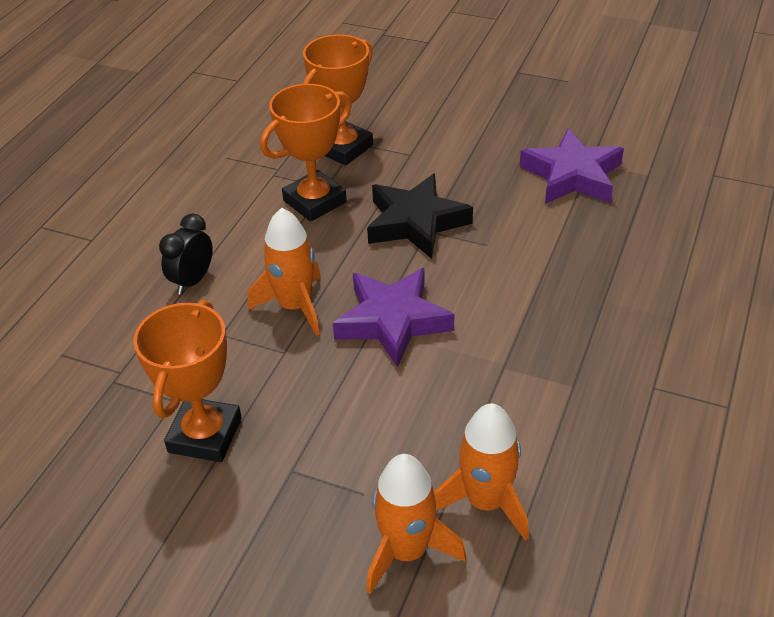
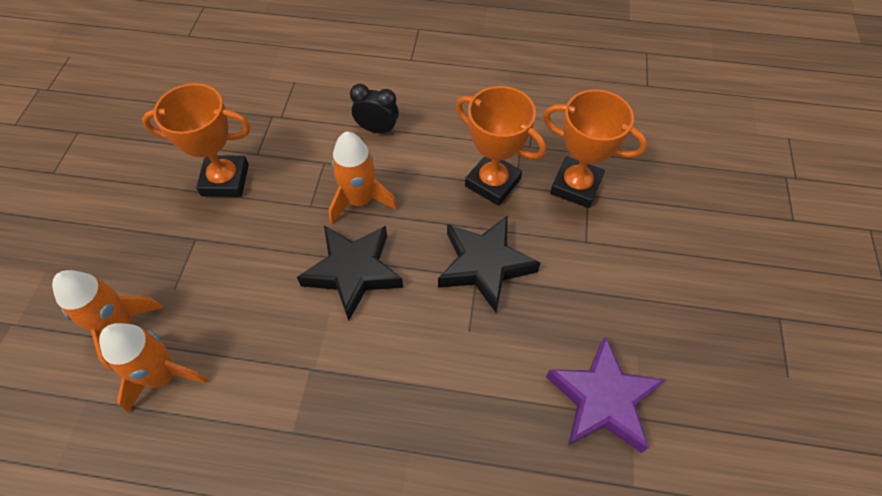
camera: 75 degrees right, 15 degrees up
purple star [333,268,454,367] -> black star [297,225,403,321]

